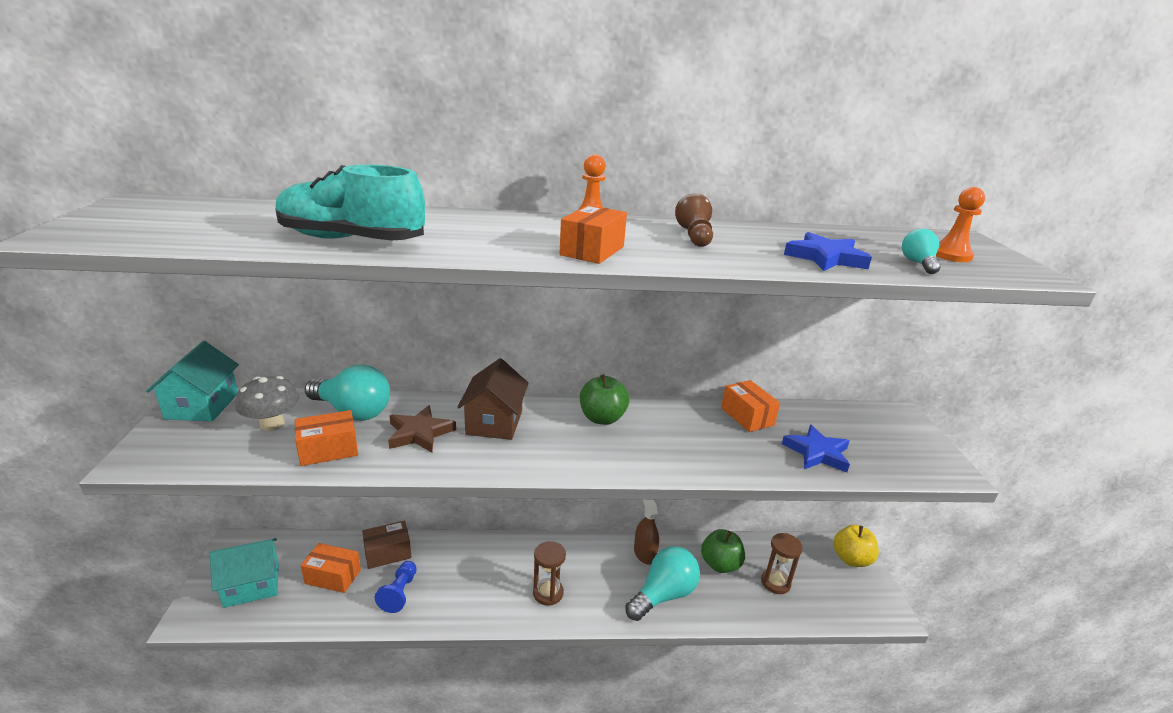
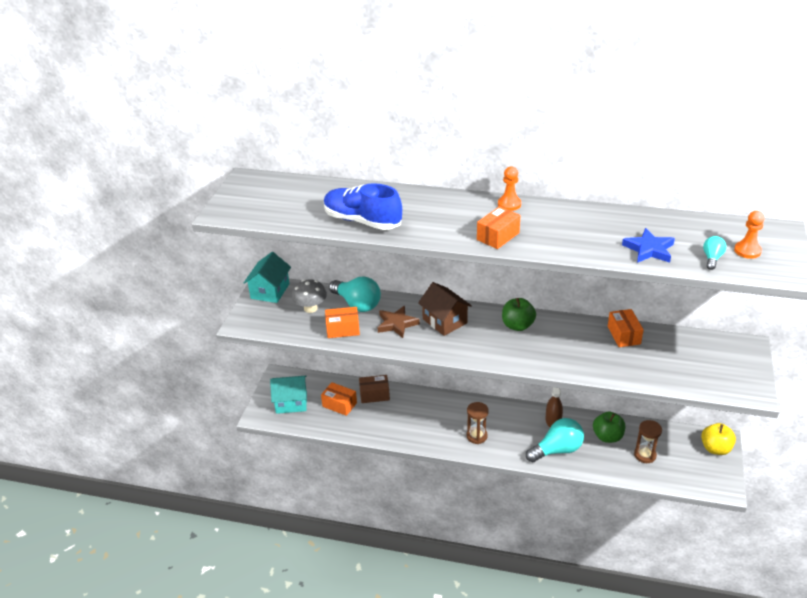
camera: 20 degrees right, 10 degrees up
turquoise shoe [275,164,425,241] -> blue shoe [324,183,402,230]
blue pawn [375,561,417,613] -> none
brown house [458,358,529,440] -> brown house turned 60 degrees counterclockwise [418,282,472,336]
brown pawn [675,193,713,247] -> none
blue star [782,425,850,472] -> none

